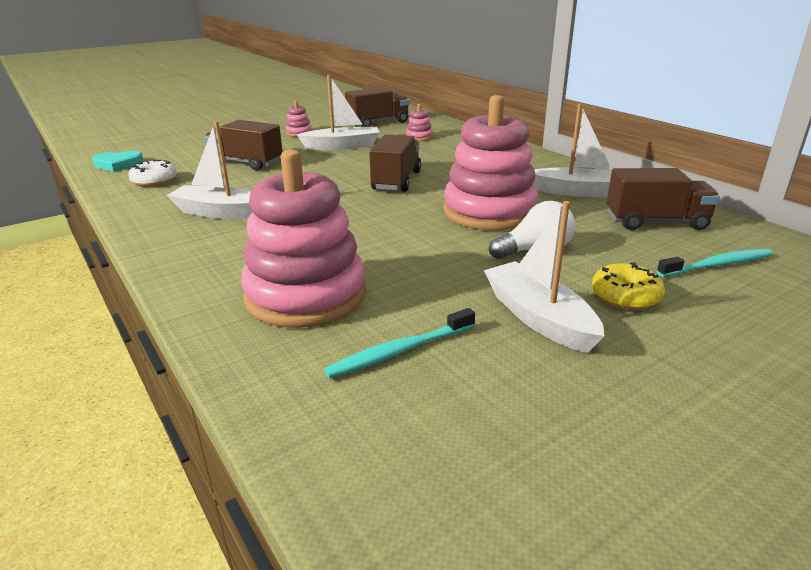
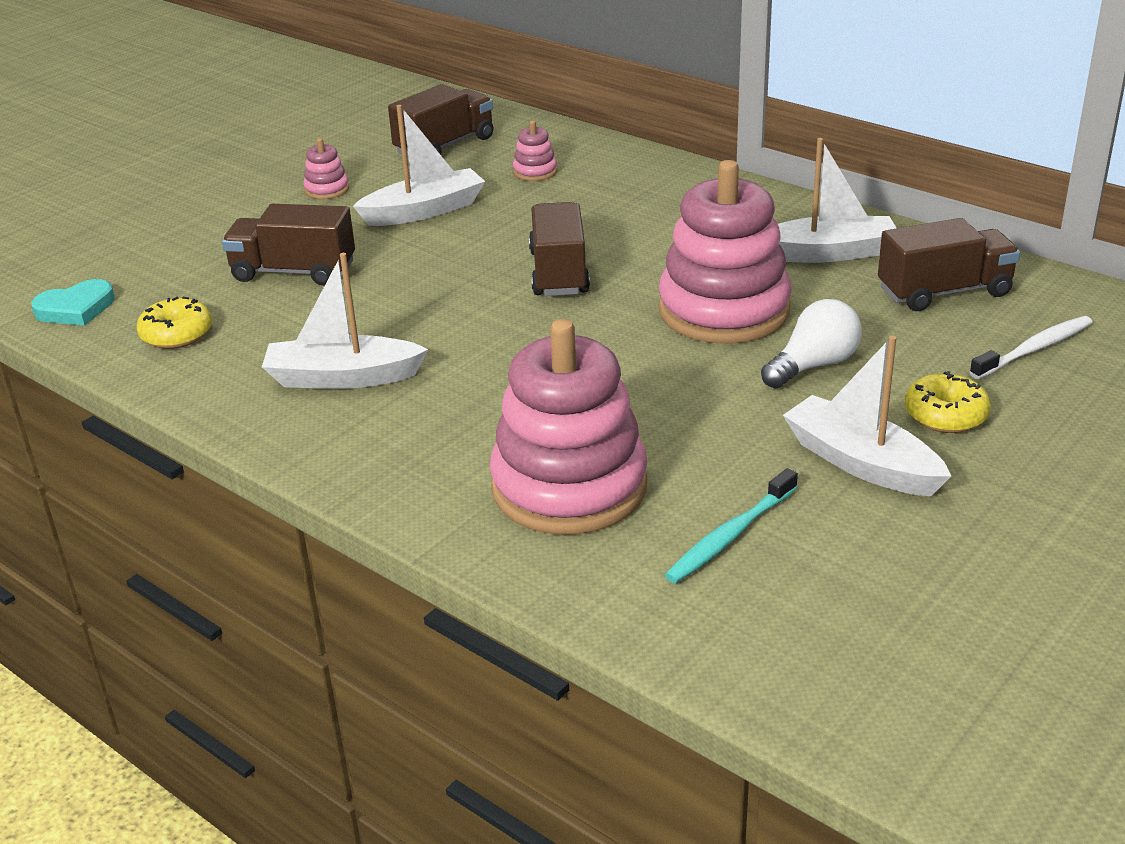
camera: 15 degrees left, 5 degrees up
white donut [128,160,177,187] -> yellow donut [137,297,212,349]
turquoise toothbrush [657,249,773,277] -> white toothbrush [970,316,1093,379]

